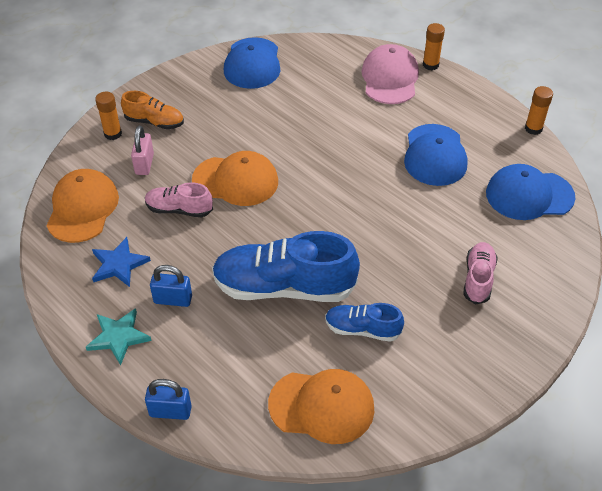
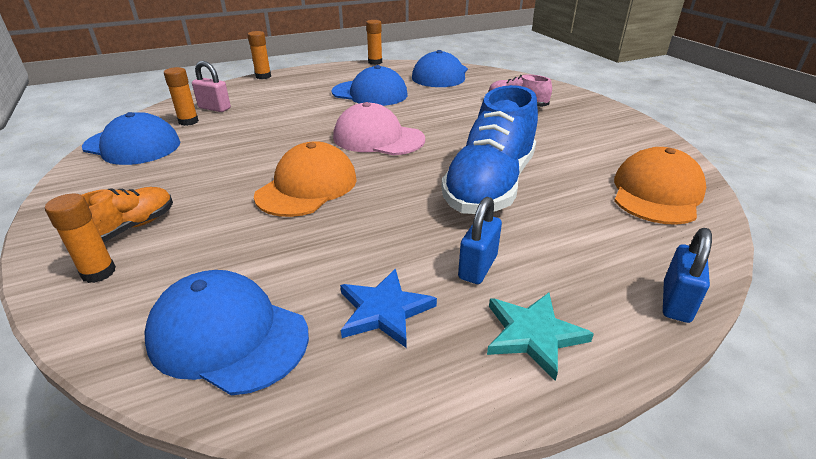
camera: 70 degrees left, 15 degrees down
orange cap [46,169,119,243] -> blue cap [144,270,309,396]
pink padlock [131,125,154,175] -> pink padlock moved to [192,61,231,112]
pink shoe [145,182,213,217] -> none
blue shoe [325,303,404,342] -> none
pink cap [361,44,419,104] -> pink cap moved to [333,102,425,155]
none -> orange glue stick [164,67,199,126]

